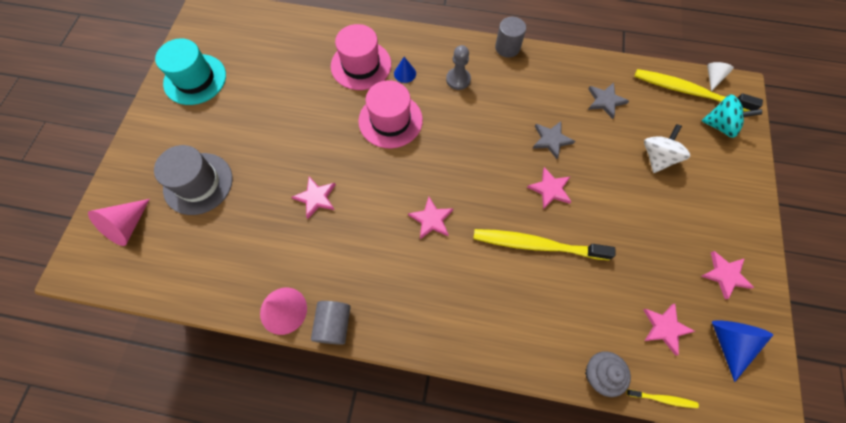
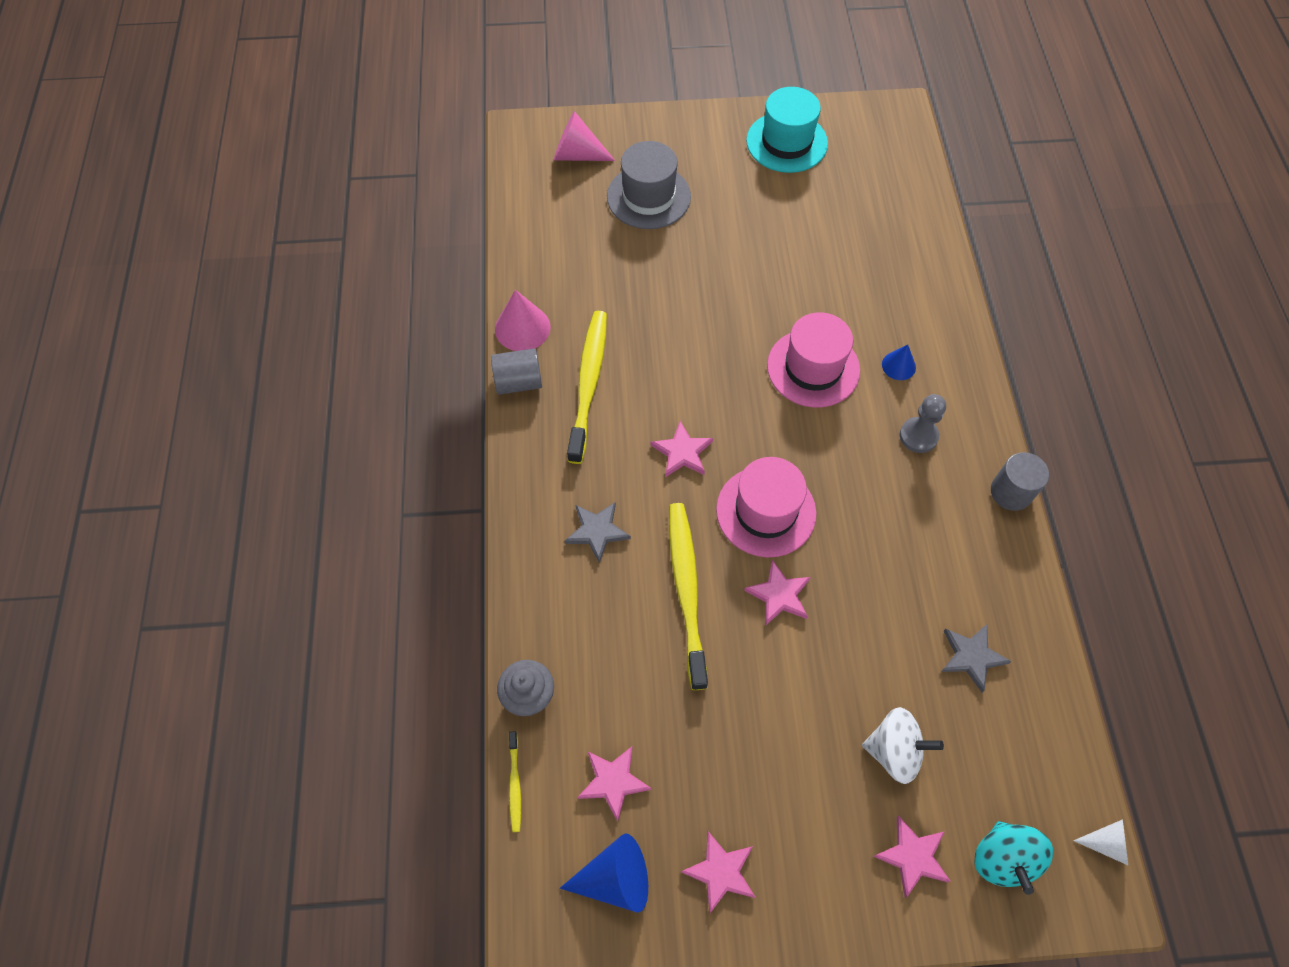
camera: 75 degrees right, 5 degrees down
pink star [292,177,336,219] -> pink star moved to [873,816,951,898]
pink hat [331,24,391,90] -> pink hat moved to [716,457,817,557]
grey star [532,121,575,159] -> grey star moved to [565,502,631,563]
yellow toothbrush [634,69,763,111] -> yellow toothbrush moved to [567,311,607,464]

